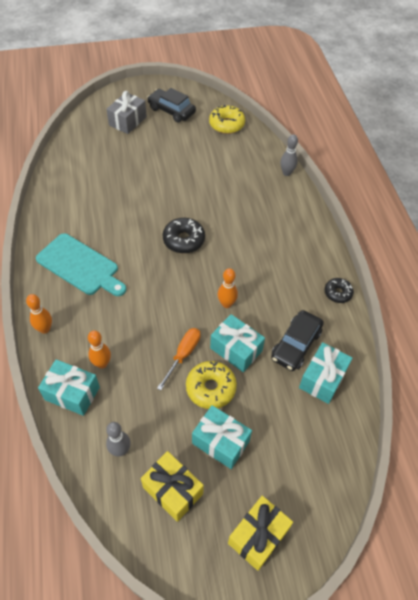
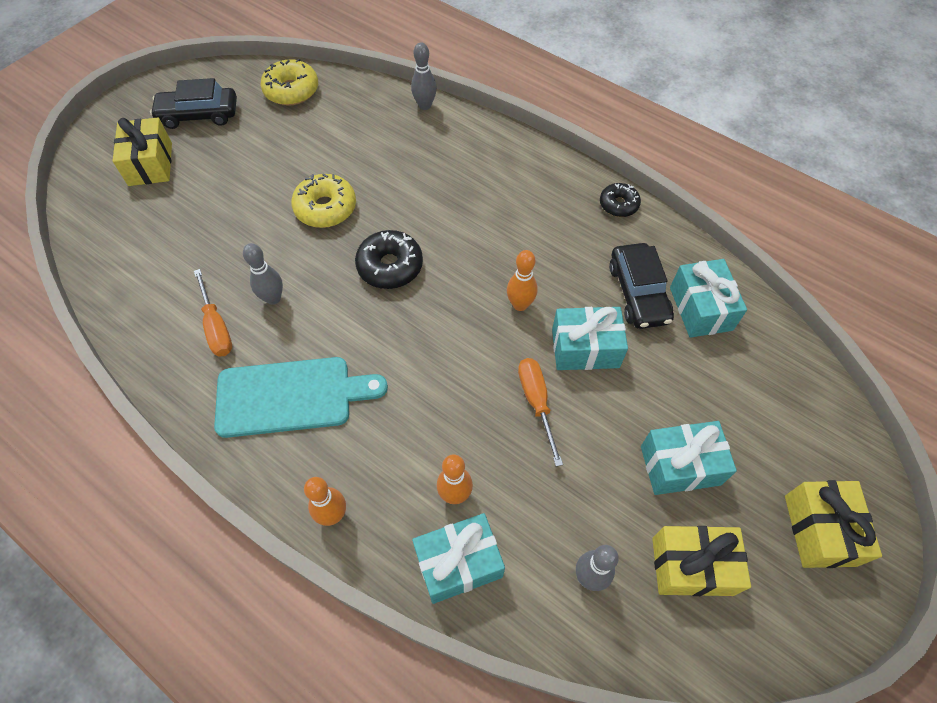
camera: 40 degrees left, 5 degrees up
grey gift [106,91,147,134] -> yellow gift [113,117,172,186]
yellow donut [186,361,237,409] -> yellow donut moved to [291,174,356,228]
none -> orange screwdriver [194,269,232,357]
none -> grey bowling pin [243,243,283,305]

